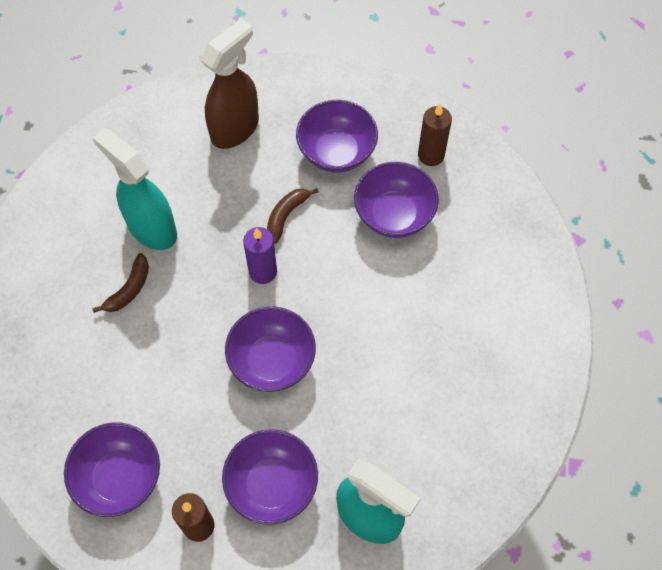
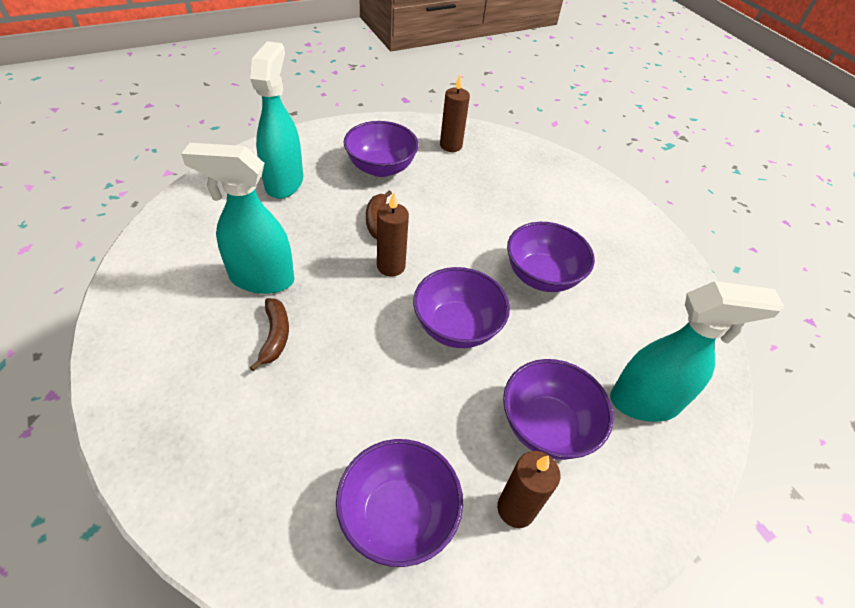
camera: 40 degrees left, 15 degrees down
brown spray bottle [201,18,259,149] -> turquoise spray bottle [250,41,303,199]
purple candle [243,227,277,284] -> brown candle [377,192,409,276]
purple bowl [354,162,439,238] -> purple bowl moved to [507,222,595,292]

